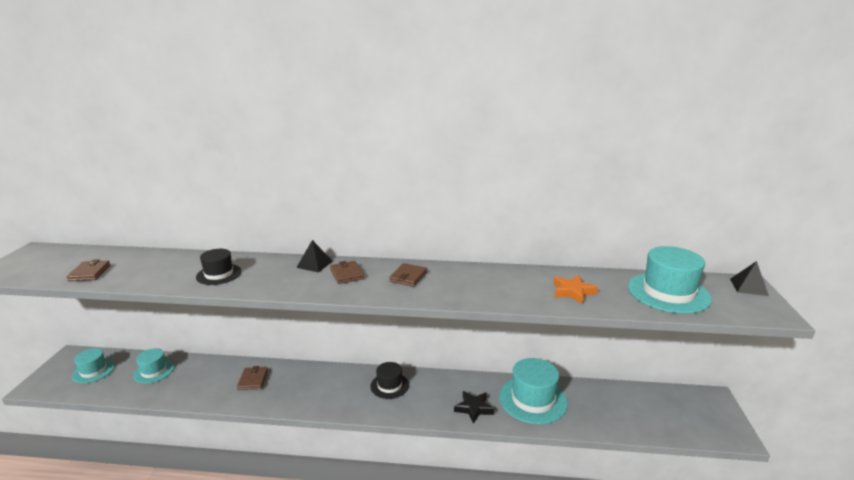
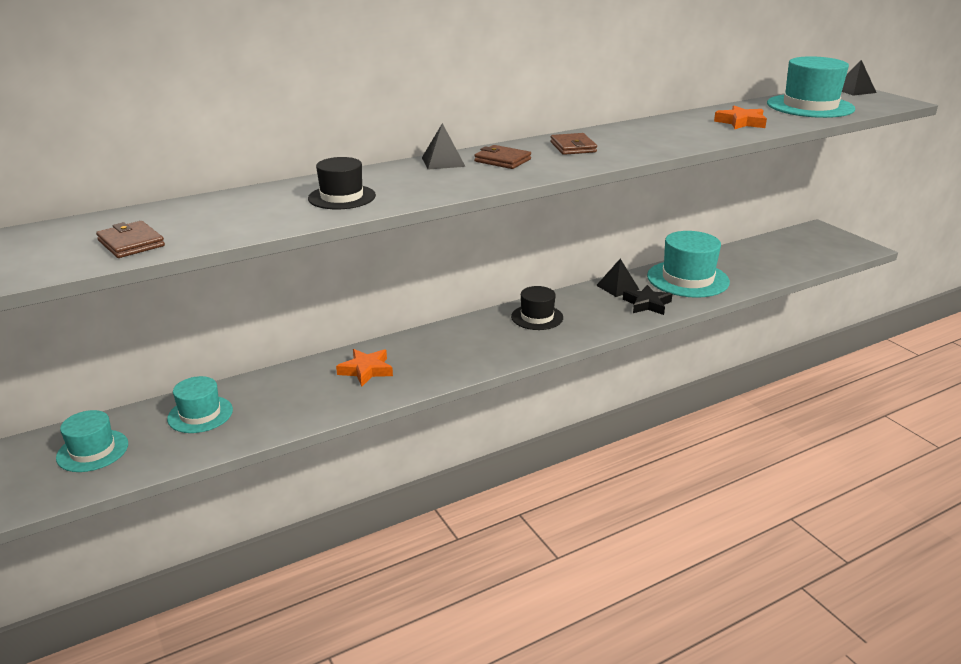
camera: 35 degrees left, 5 degrees up
brown wallet [237,366,268,390] -> orange star [336,349,393,387]
none -> black pyramid [596,259,640,297]

